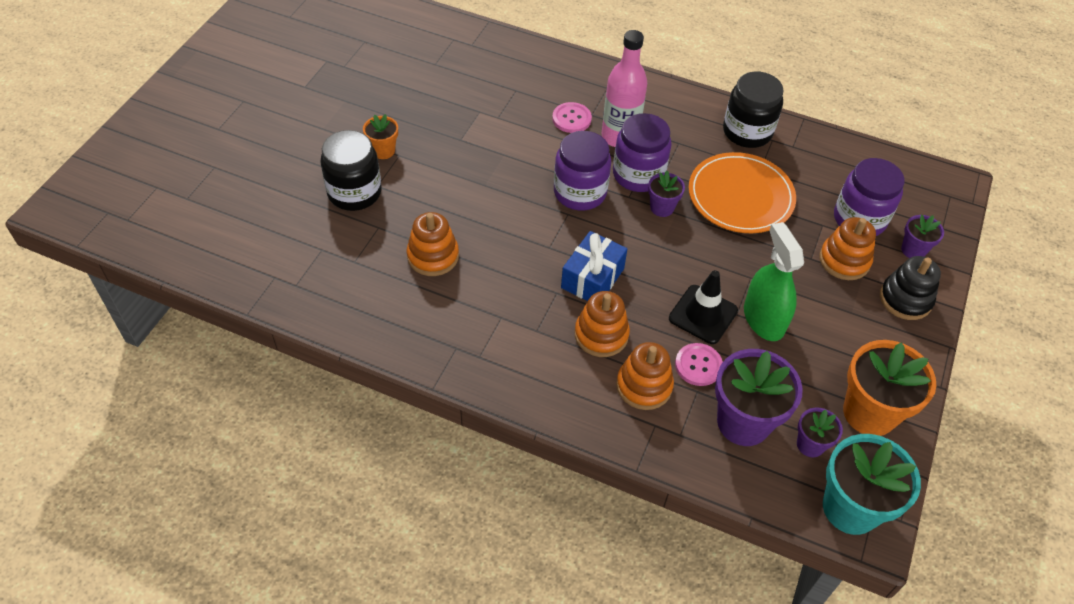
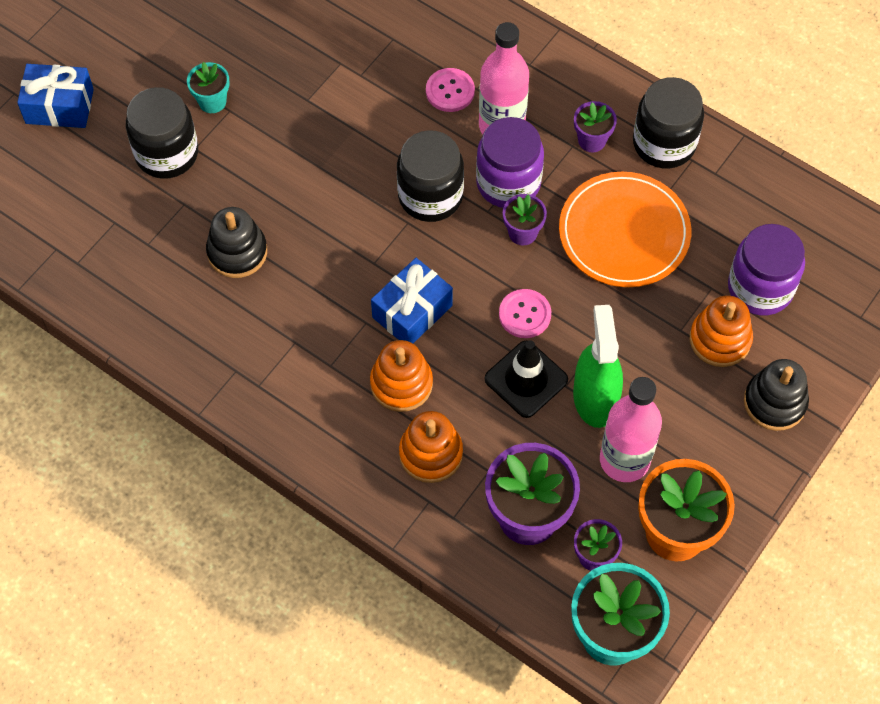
camera: 15 degrees right, 10 degrees up
orange flower pot [363,114,398,159] -> turquoise flower pot [187,62,229,113]
orange stacking toy [407,212,459,276] -> black stacking toy [206,207,267,278]
purple jar [554,131,611,210] -> black jar [397,130,464,222]
pink button [675,343,723,386] -> pink button moved to [499,289,551,338]
purple flower pot [901,215,944,258] -> purple flower pot moved to [574,101,617,153]
none -> blue gift [17,64,94,128]
none -> pink bottle [600,377,662,482]

